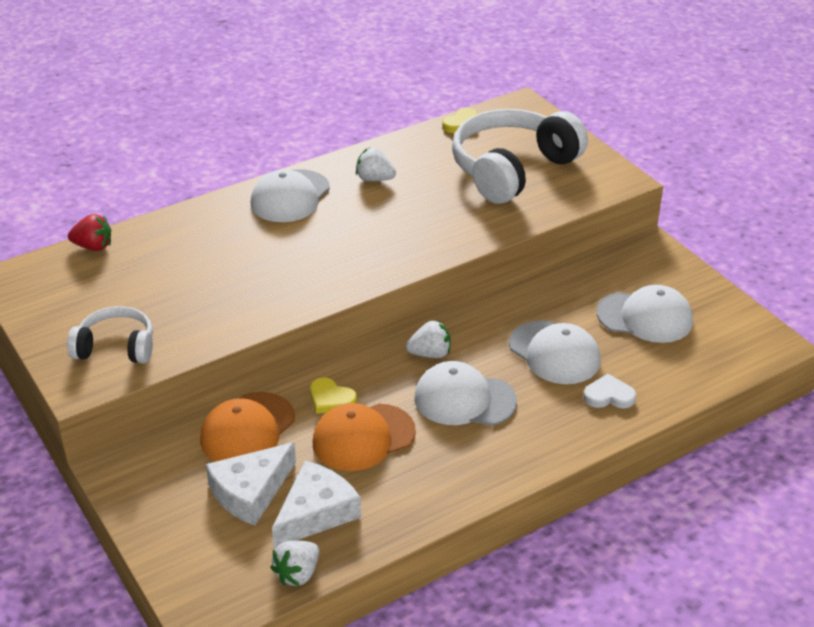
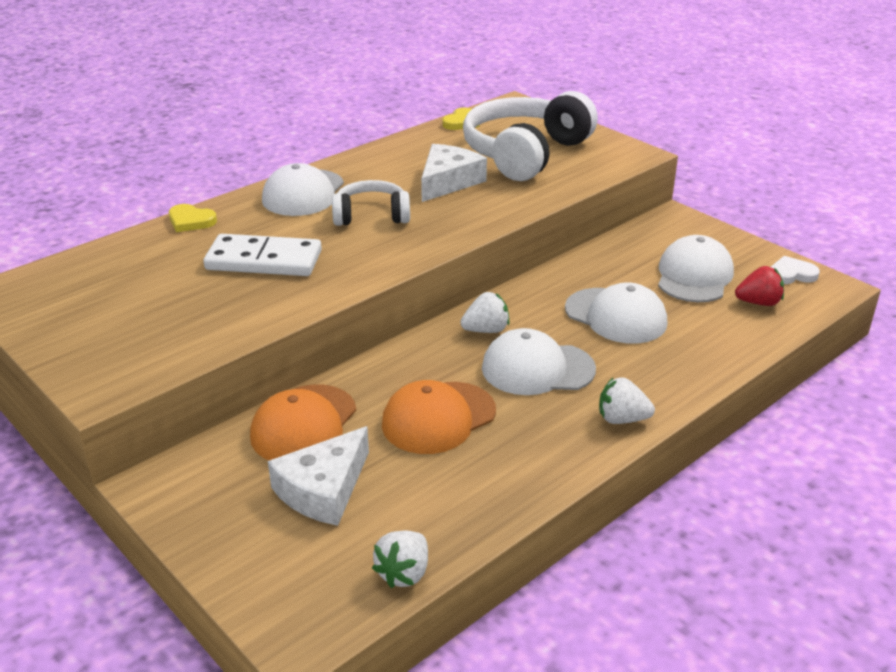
camera: 10 degrees left, 5 degrees down
white headphones [67,306,153,364] -> white headphones moved to [332,180,410,226]
red strawberry [68,214,111,251] -> red strawberry moved to [735,266,784,306]
white cheese [272,461,361,548] -> white cheese moved to [421,144,487,202]
yellow heart [310,378,357,414] -> yellow heart moved to [169,204,217,232]
white strawberry [356,147,396,181] -> white strawberry moved to [599,377,655,424]
white heart [584,374,636,408] -> white heart moved to [771,256,820,284]
white cap [597,285,693,343] -> white cap turned 75 degrees counterclockwise [658,235,734,302]
none -> white domino [203,234,322,276]

